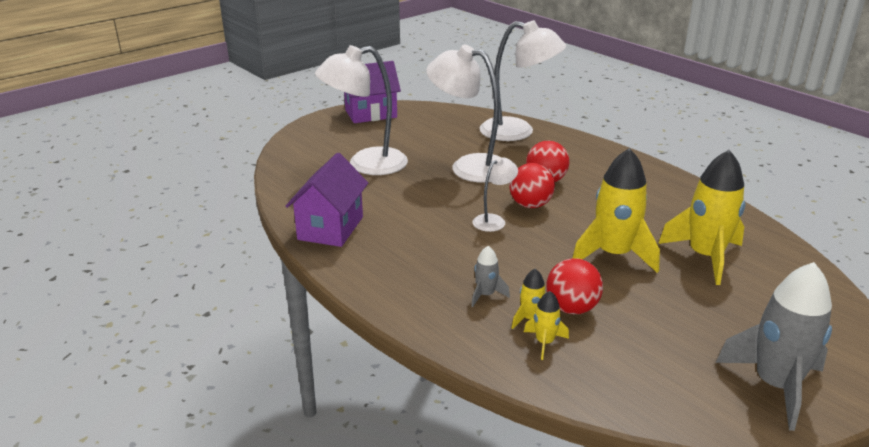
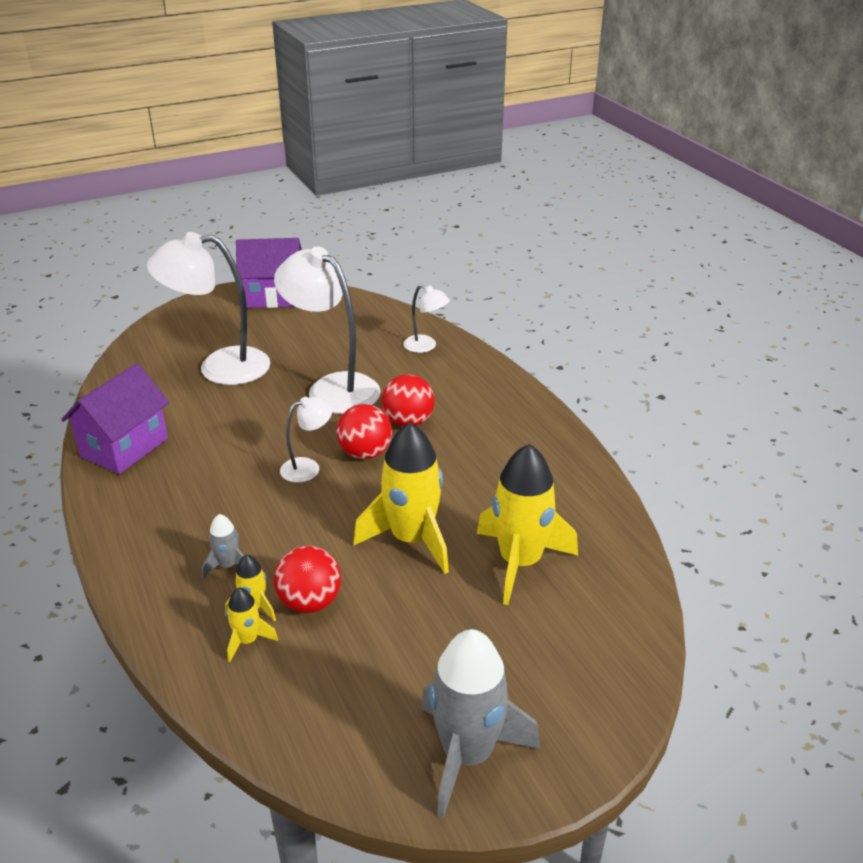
camera: 15 degrees right, 5 degrees up
white lamp [480,20,566,141] -> white lamp [403,284,450,353], size x0.49

